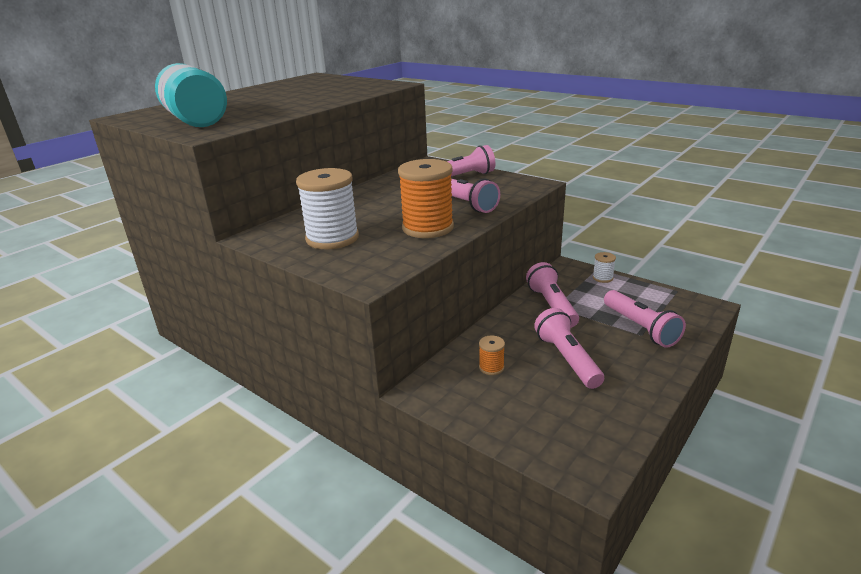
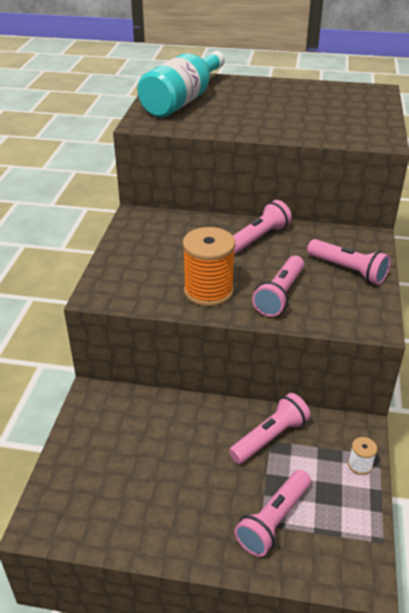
camera: 60 degrees right, 10 degrees up
white spool [296,168,359,249] -> none
orange spool [479,335,505,375] -> none
pink flashlight [534,308,604,389] -> pink flashlight moved to [233,200,292,254]

